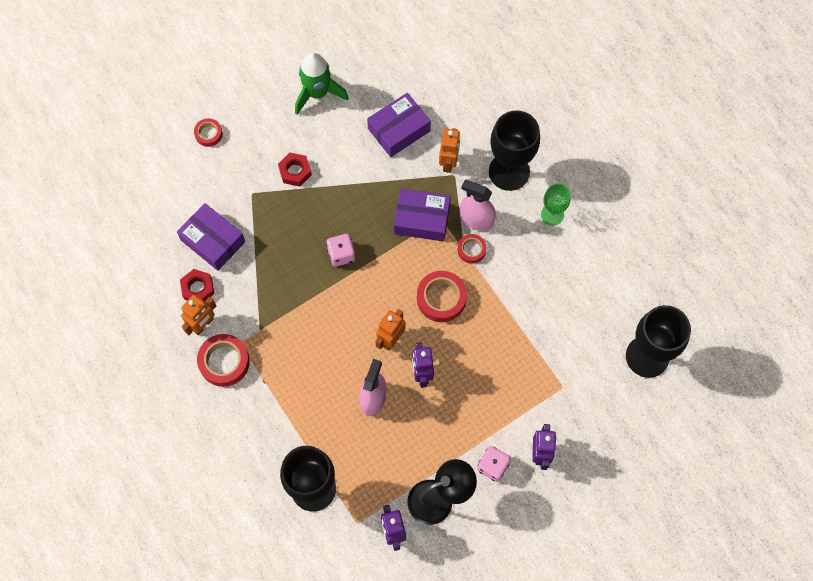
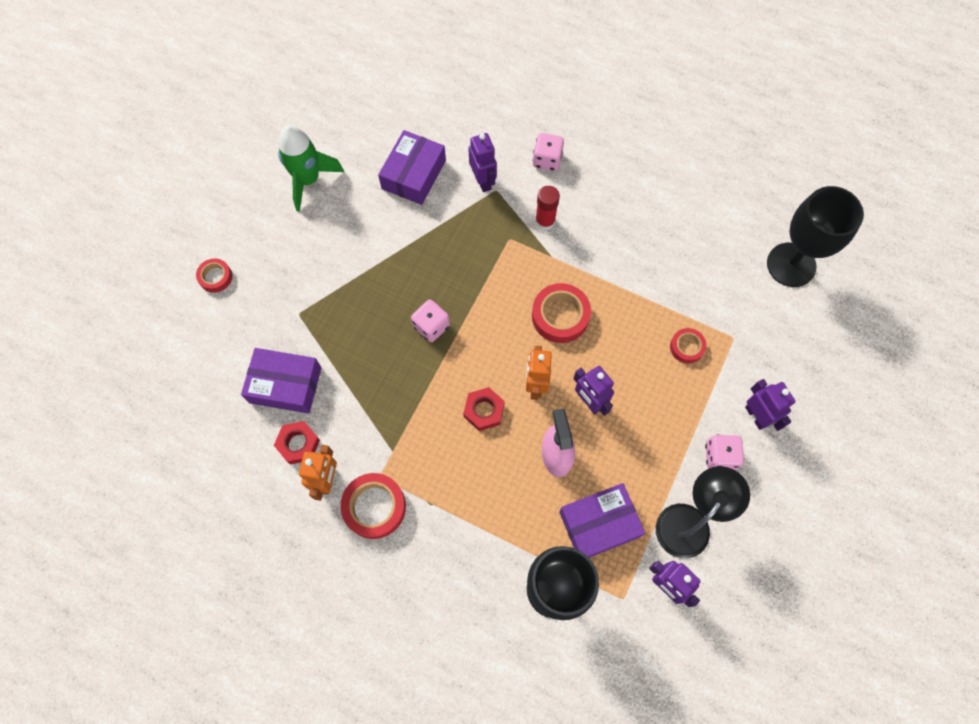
camera: 30 degrees left, 0 degrees up
red nut [278,153,312,187] -> red nut moved to [463,387,505,431]
purple box [394,188,451,241] -> purple box moved to [559,483,645,558]
orange robot [439,128,460,173] -> purple robot [469,133,497,192]
red tape [458,234,486,264] -> red tape moved to [670,328,707,364]
pink spray bottle [460,180,496,231] -> red glue stick [535,186,560,231]
black goblet [489,110,540,191] -> pink dice [533,133,564,171]
green goblet [541,183,571,226] -> none

